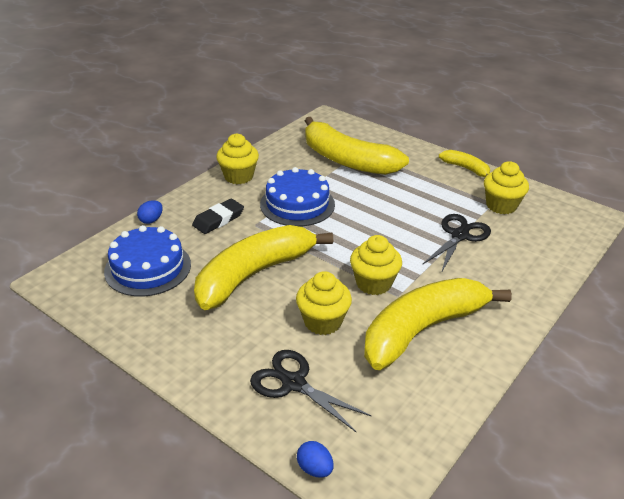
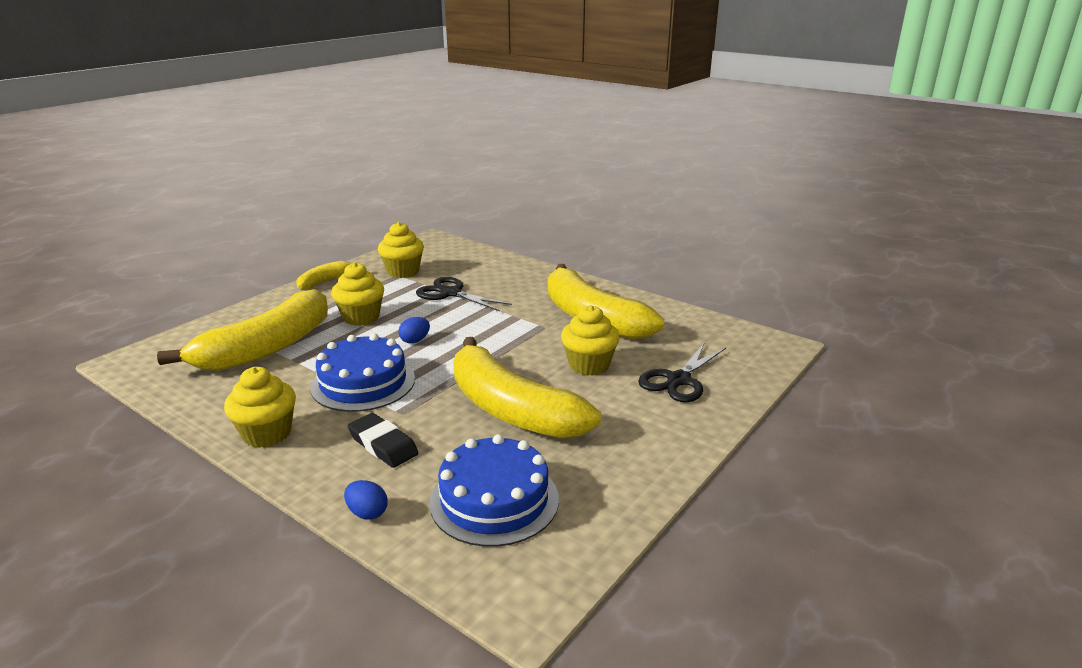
camera: 90 degrees left, 10 degrees down
blue egg [297,441,334,478] -> blue egg moved to [398,317,430,343]
yellow cupcake [350,235,402,295] -> yellow cupcake moved to [331,262,384,326]

